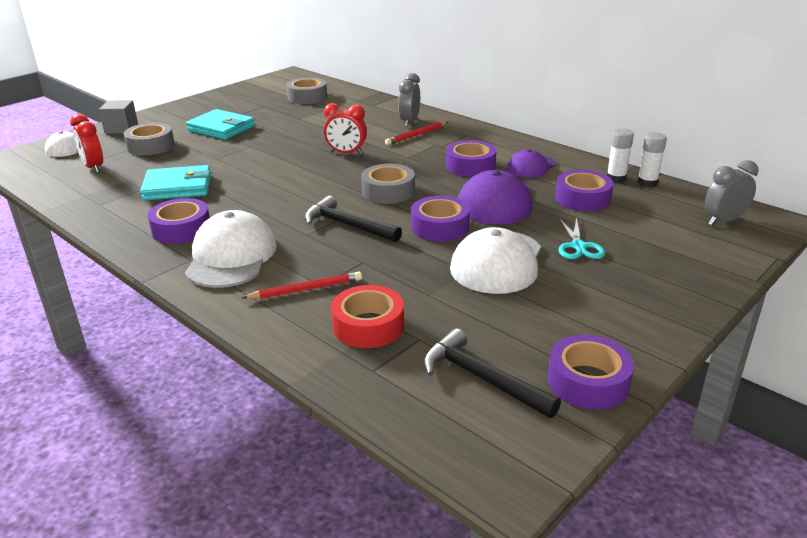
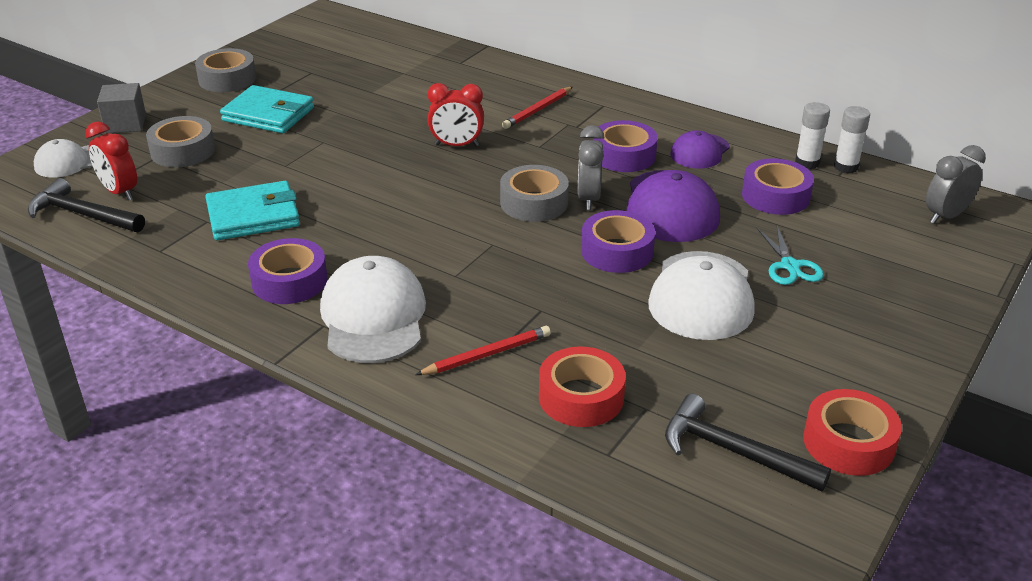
camera: 10 degrees left, 5 degrees up
grey tape [286,77,327,104] -> grey tape moved to [195,48,256,92]
black hammer [305,195,402,242] -> black hammer moved to [28,178,145,232]
grey clock [398,73,420,127] -> grey clock moved to [577,125,605,210]
purple tape [548,335,634,410] -> red tape [803,389,902,476]

